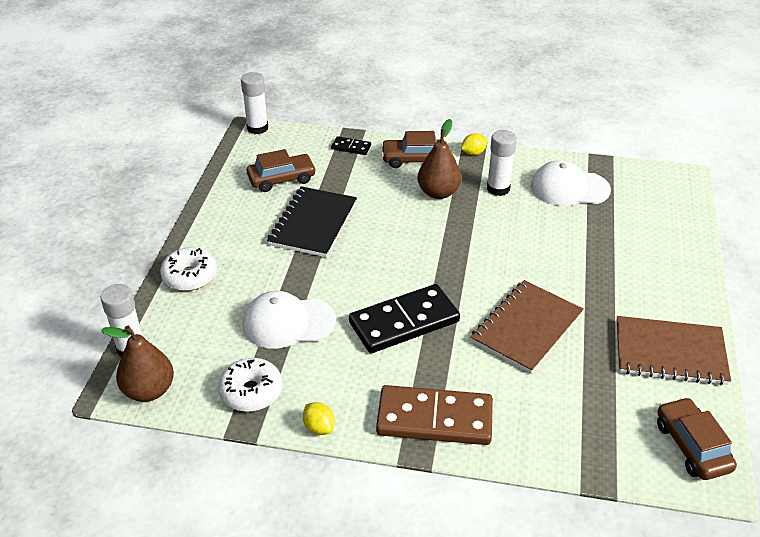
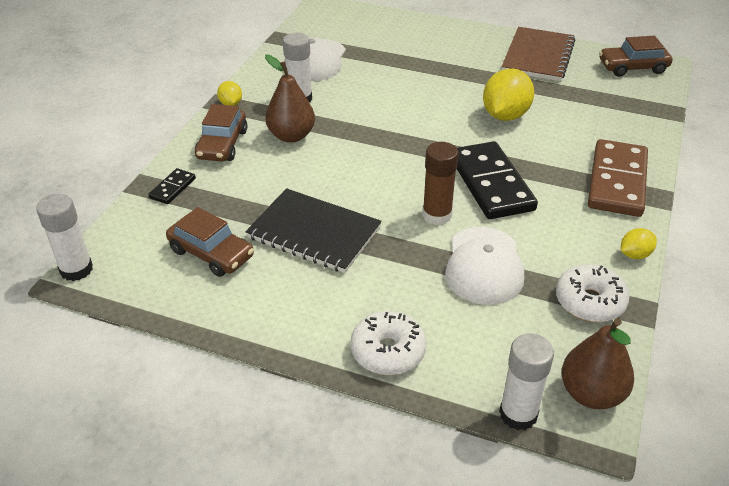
camera: 80 degrees left, 0 degrees up
brown car [246,149,316,192] -> brown car turned 135 degrees clockwise [166,207,254,277]
brown notebook [470,280,584,373] -> yellow lemon [483,68,534,121]
none -> brown glue stick [422,142,458,225]

